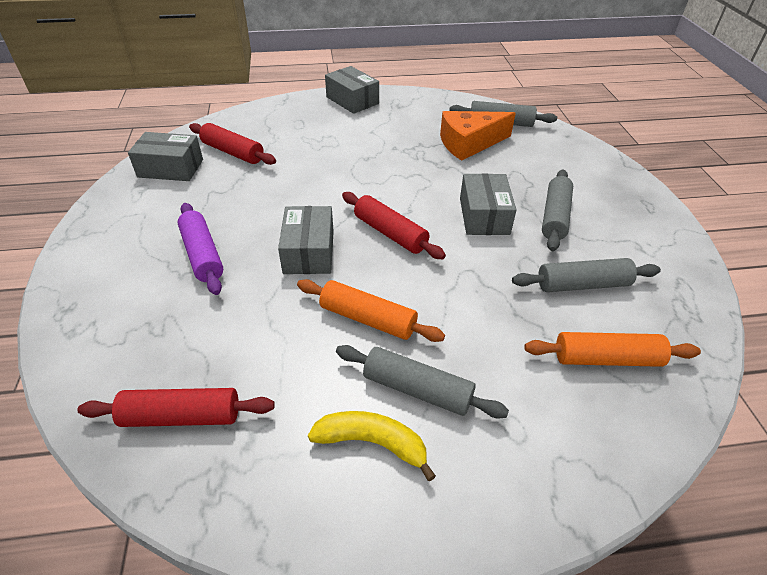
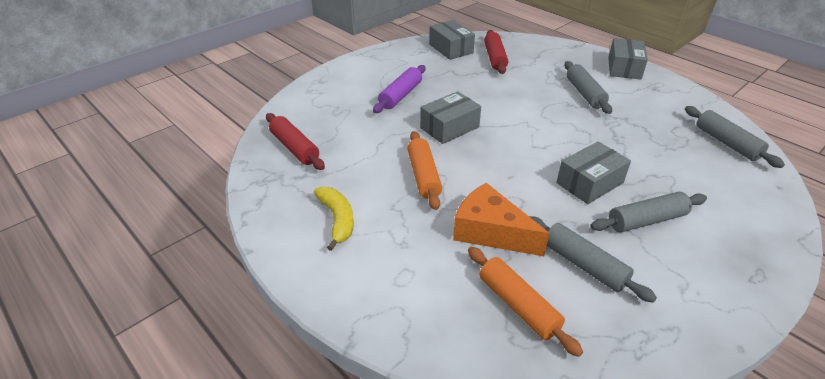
camera: 55 degrees right, 5 degrees down
grey rolling pin [336,345,509,419] -> grey rolling pin moved to [565,61,612,114]
red rolling pin [342,192,446,259] -> none
orange cheese [440,111,516,161] -> orange cheese moved to [453,183,550,256]

